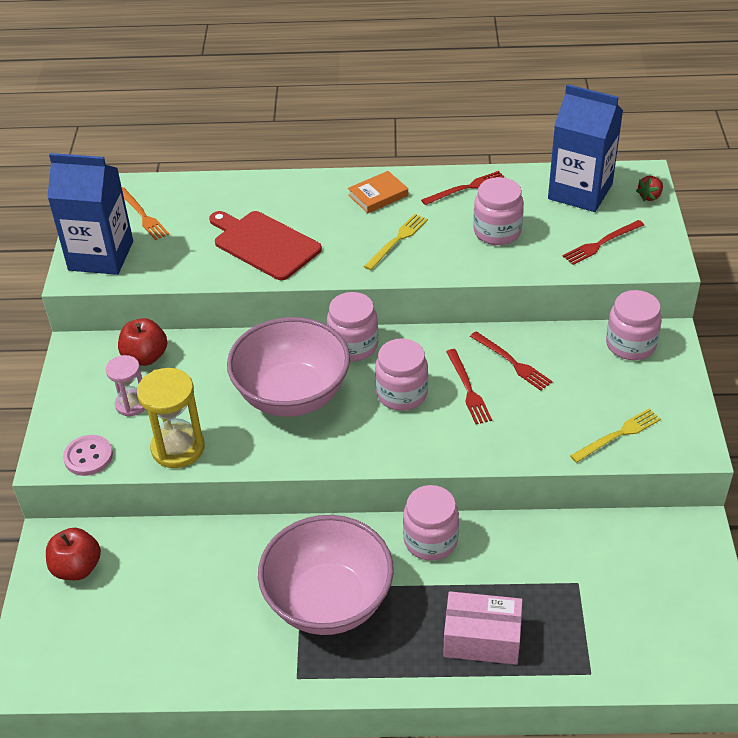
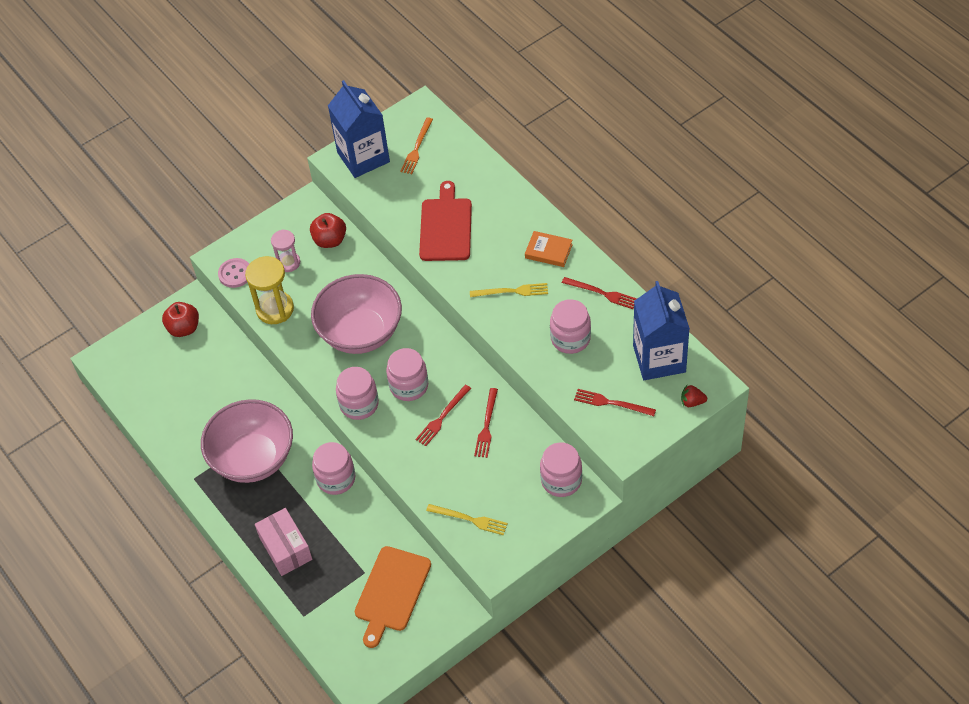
camera: 55 degrees right, 10 degrees up
pink jar [327,292,378,361] -> pink jar moved to [336,367,379,420]
none -> orange cutting board [354,546,431,648]

